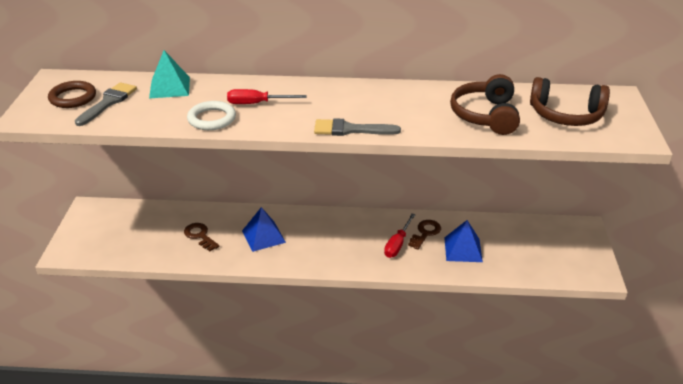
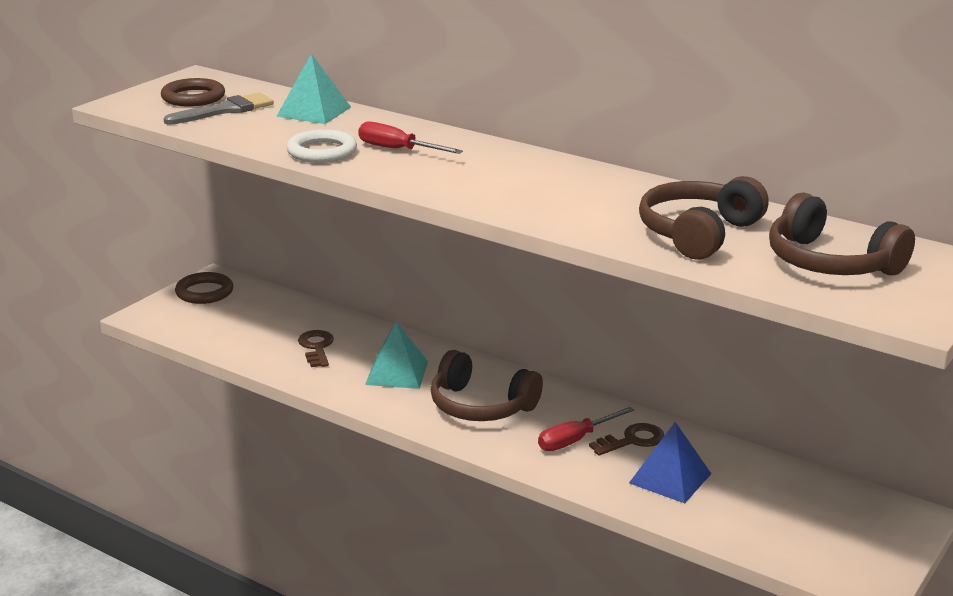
camera: 30 degrees right, 10 degrees down
blue pyramid [242,207,286,252] -> turquoise pyramid [365,321,428,389]
grey brush [314,118,401,136] -> none
none -> brown ring [175,272,233,304]
none -> brown headphones [431,350,543,421]

